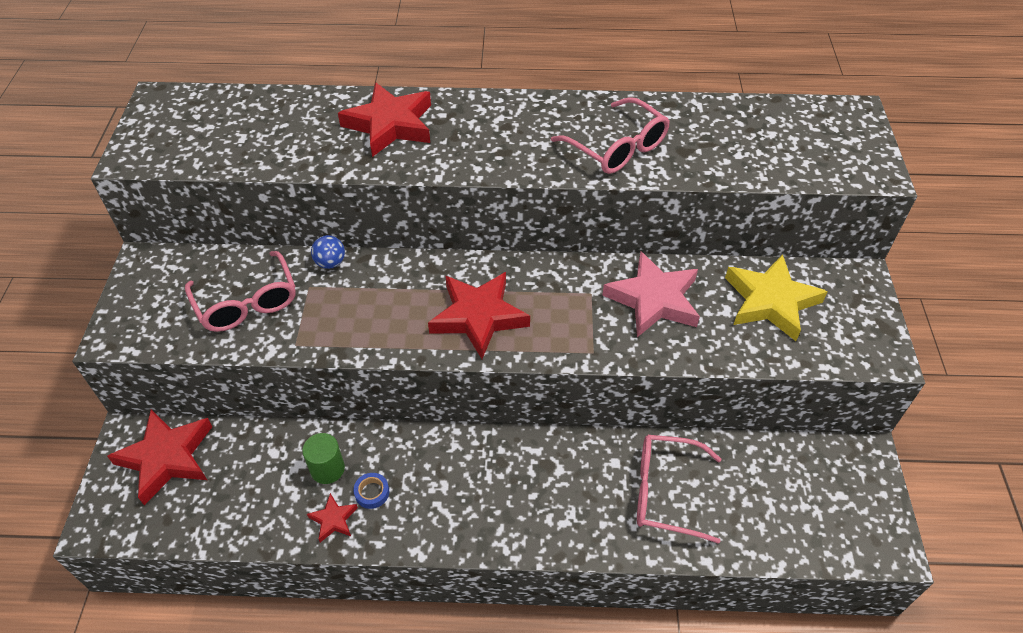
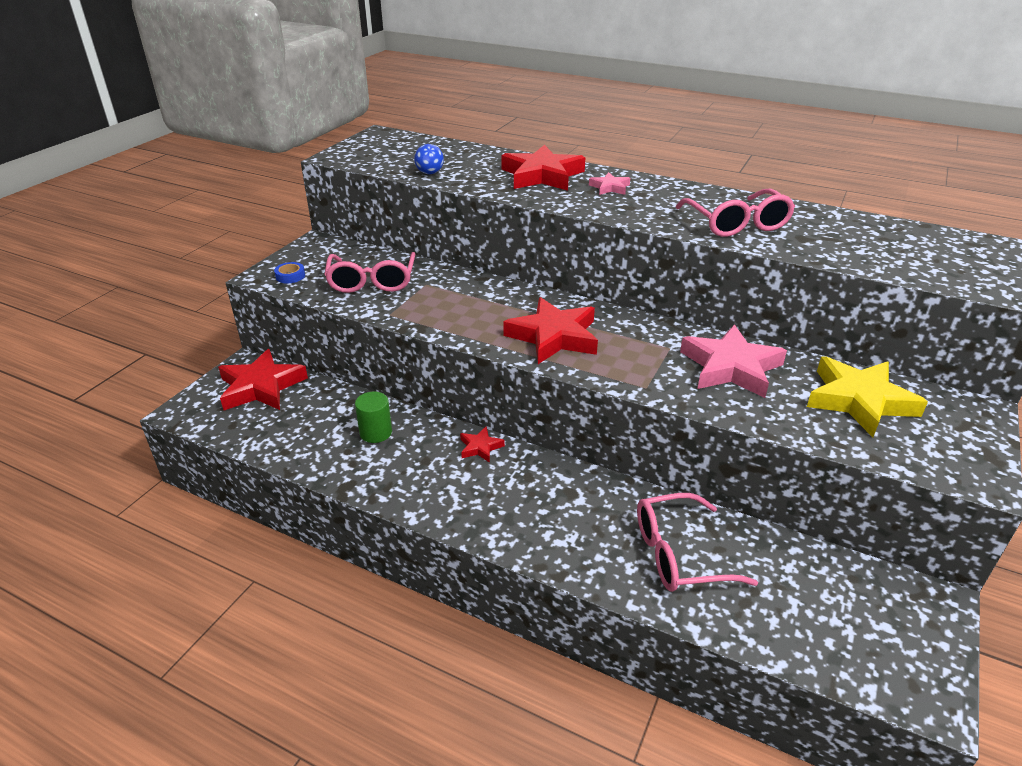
camera: 25 degrees right, 15 degrees down
red star [307,493,358,542] -> red star moved to [460,427,505,463]
blue ball [311,235,345,269] -> blue ball moved to [414,144,444,174]
blue tape [353,473,389,509] -> blue tape moved to [274,262,305,283]
pink glasses [637,435,721,544] -> pink glasses turned 45 degrees counterclockwise [637,493,758,592]
none -> pink star [589,172,630,195]

